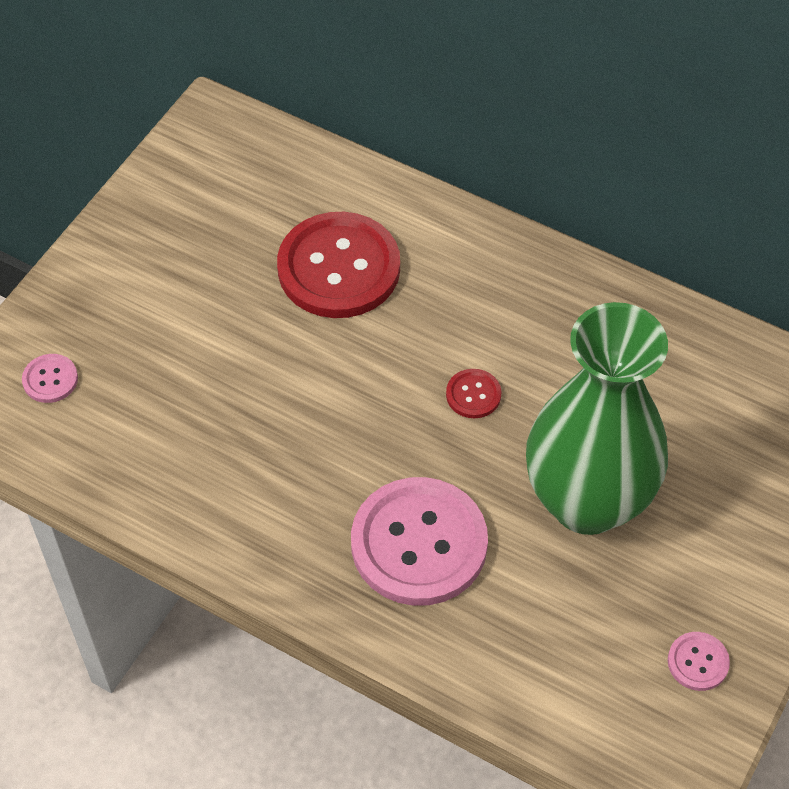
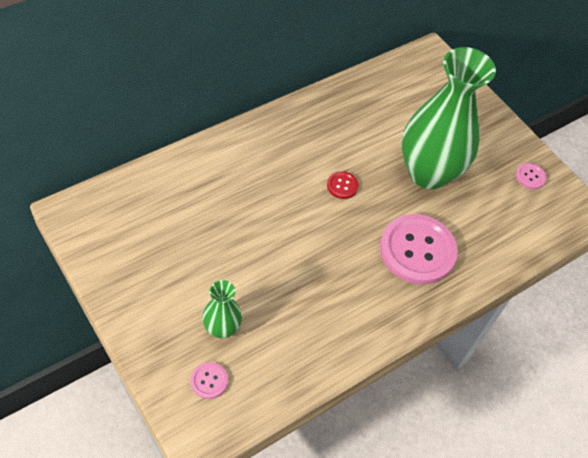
camera: 70 degrees left, 0 degrees up
red button [277,212,400,318] -> none
none -> green vase [202,280,242,339]

